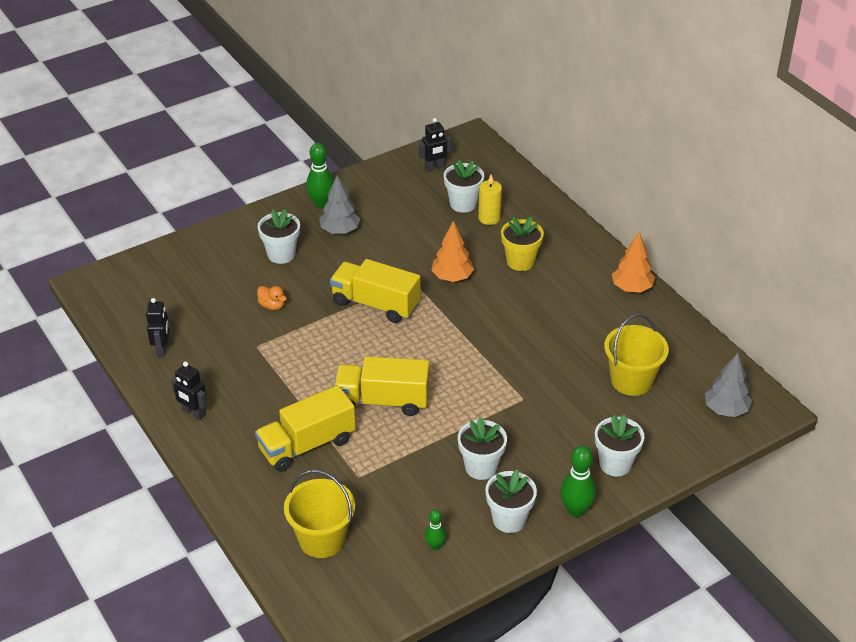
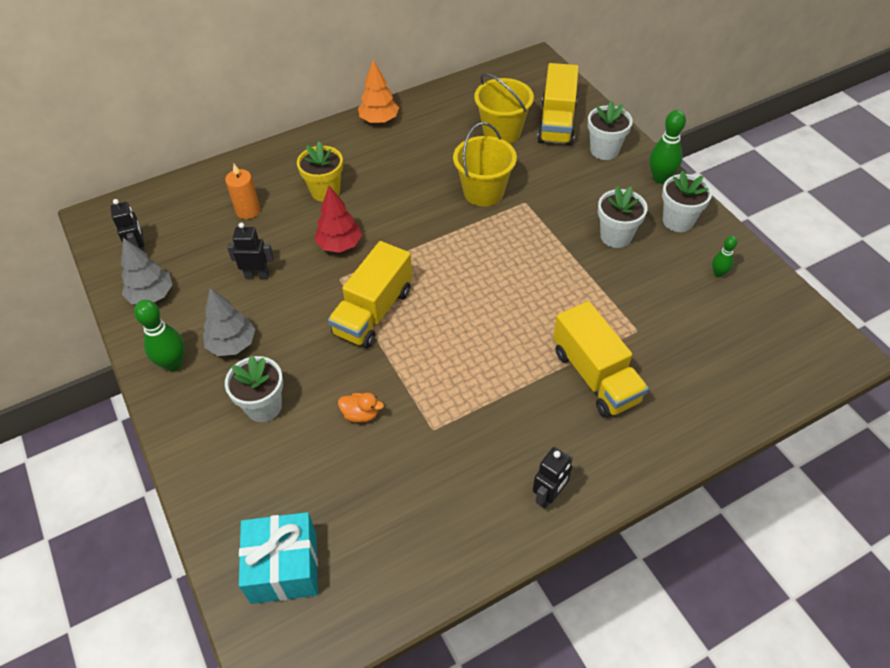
camera: 85 degrees left, 10 degrees up
black robot [146,298,170,357] -> black robot moved to [227,223,274,279]
orange duck [257,286,287,310] -> orange duck turned 60 degrees clockwise [338,393,384,423]
yellow bucket [284,470,355,558] -> yellow bucket moved to [453,122,517,206]
yellow truck [334,356,430,416] -> yellow truck moved to [537,63,579,146]
orange tree [431,221,474,282] -> red tree [314,186,362,253]
white flower pot [444,160,484,213] -> none
yellow candle [478,175,502,225] -> orange candle [225,164,260,219]
grey tree [705,353,752,417] -> grey tree moved to [121,238,173,304]
none -> turquoise gift [239,512,318,604]

